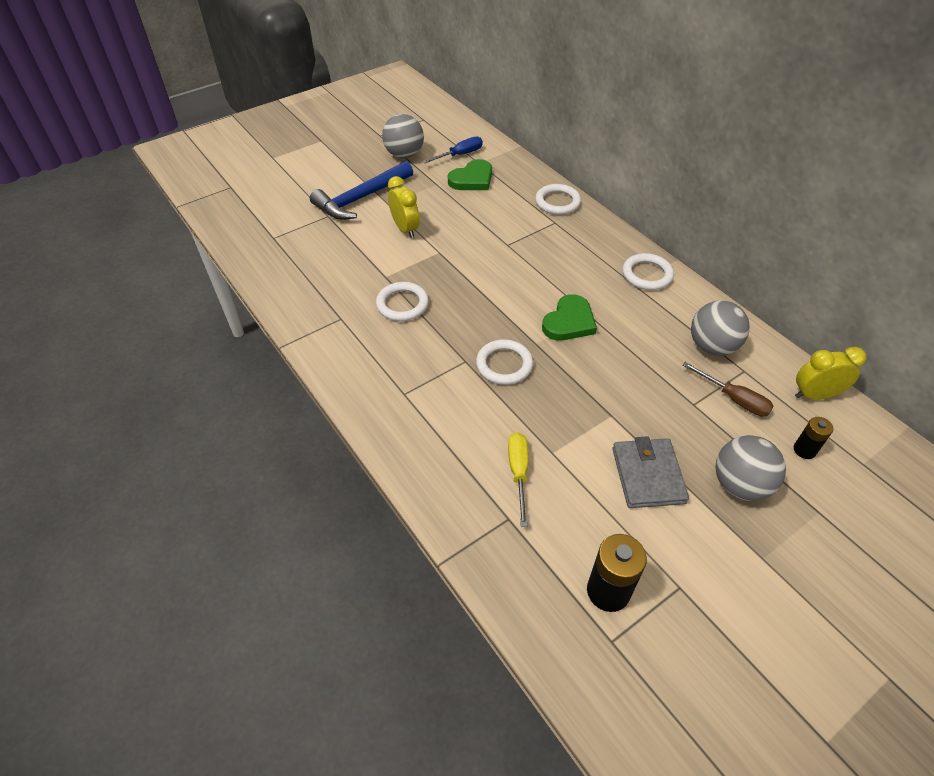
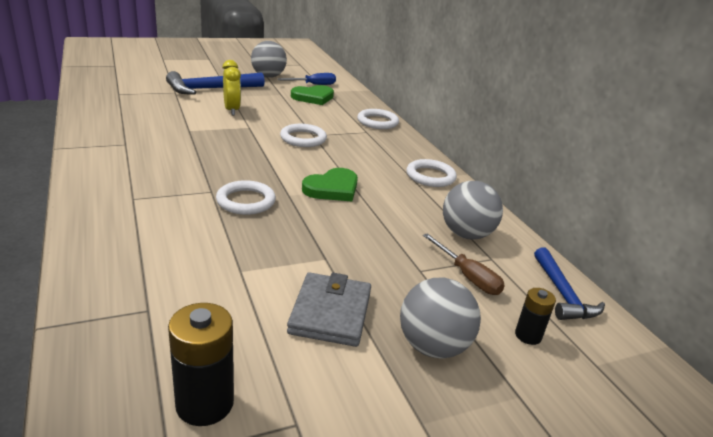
camera: 10 degrees right, 20 degrees down
white ring [376,282,429,321] -> white ring moved to [280,124,327,147]
yellow screwdriver [508,432,528,527] -> none
yellow clock [795,347,867,400] -> blue hammer [534,247,605,320]

